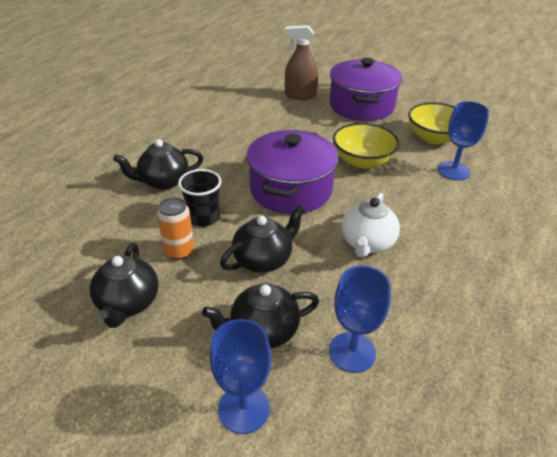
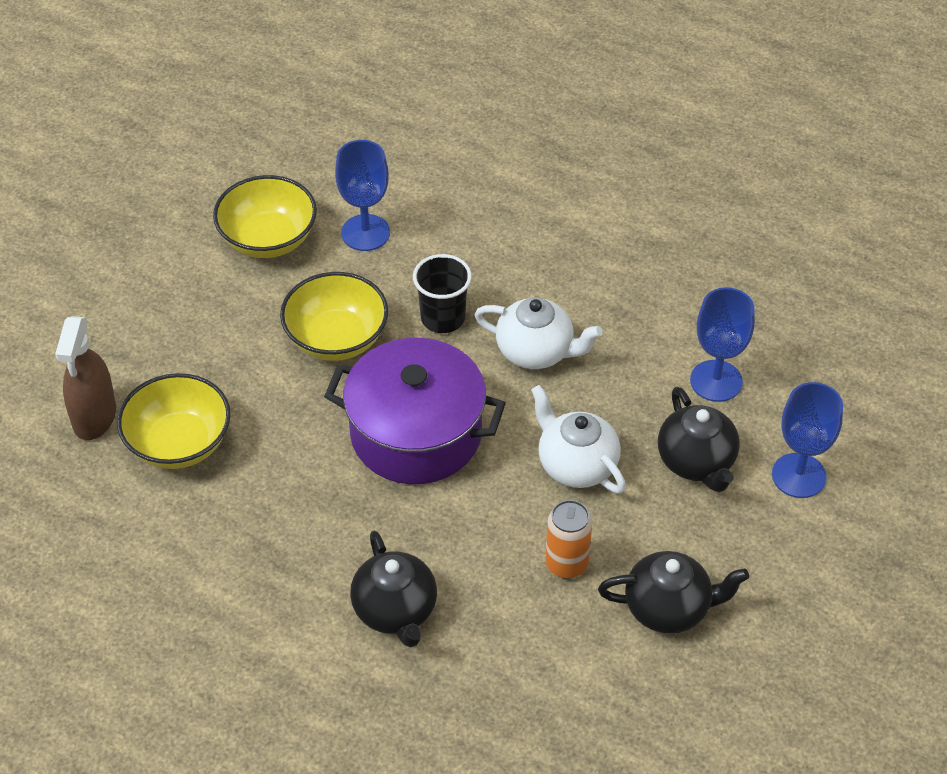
camera: 90 degrees left, 10 degrees up
black cup [178,169,222,227] -> black cup moved to [413,254,472,333]
black teapot [220,205,305,273] -> white teapot [531,385,626,494]
purple pot [329,58,402,121] -> none
none -> yellow bowl [117,373,231,469]

